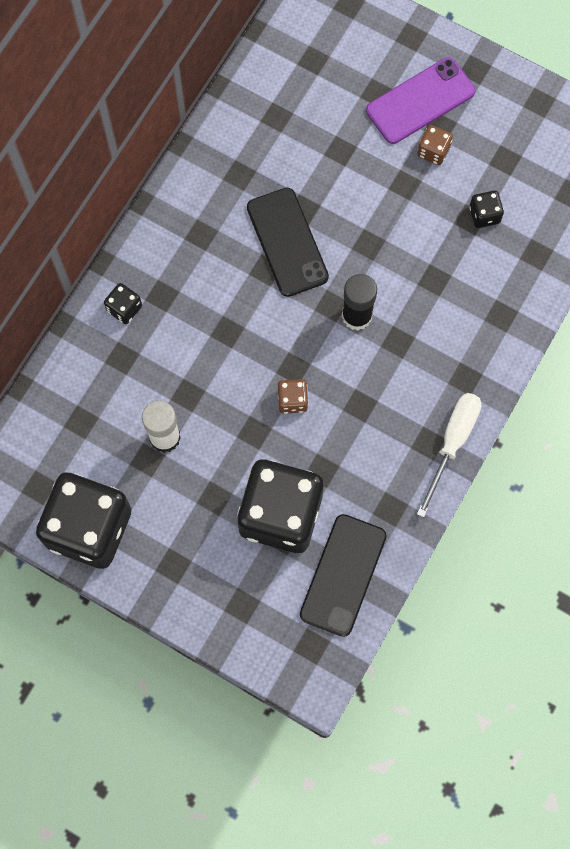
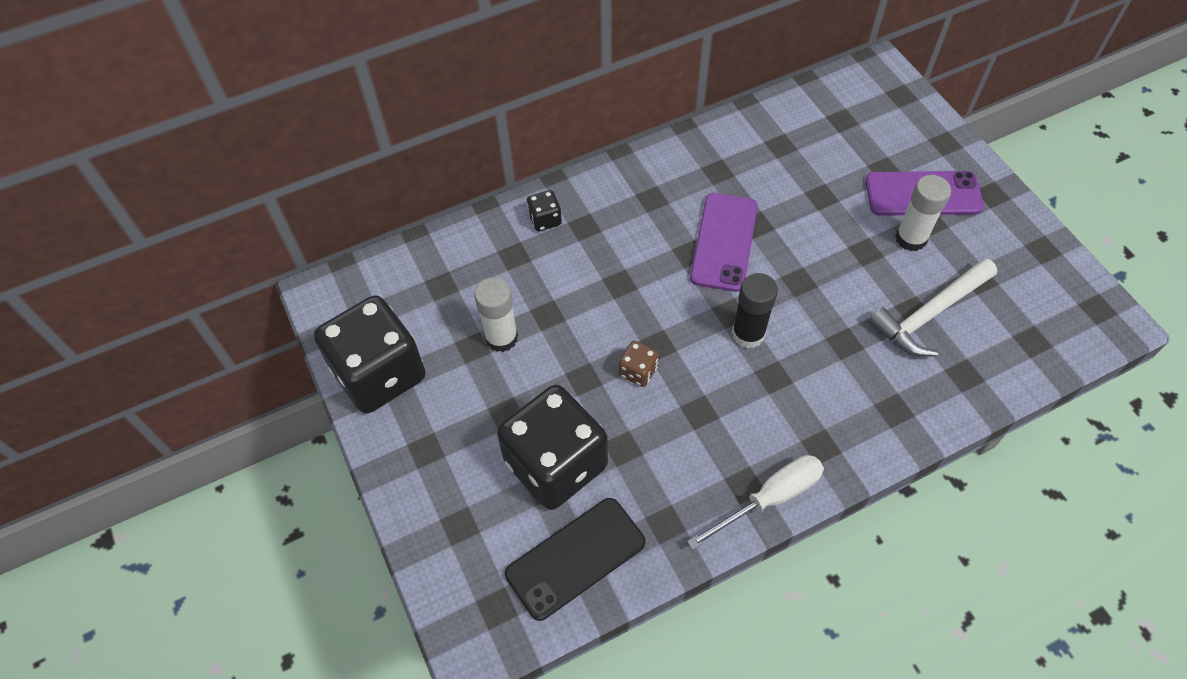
camera: 35 degrees right, 15 degrees down
black phone [247,188,329,297] -> purple phone [690,193,758,292]
brown dice [417,125,453,165] -> white glue stick [895,175,951,251]
black dice [469,191,504,228] -> white hammer [868,258,997,357]

